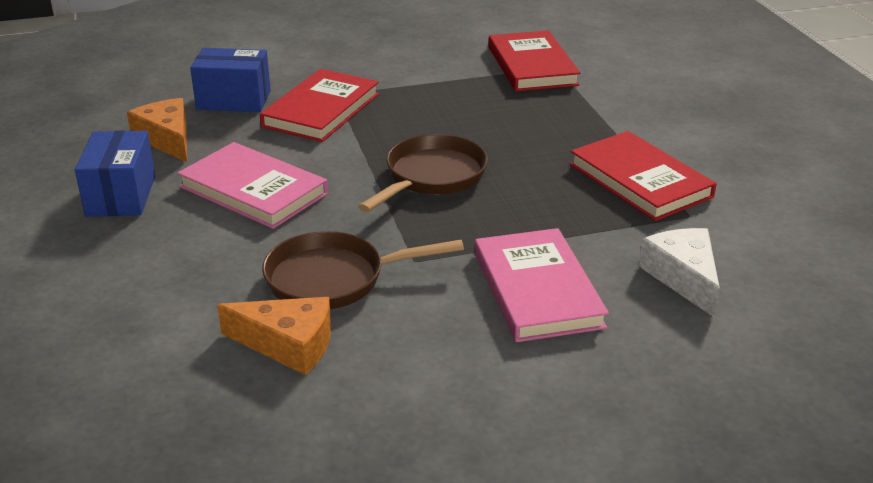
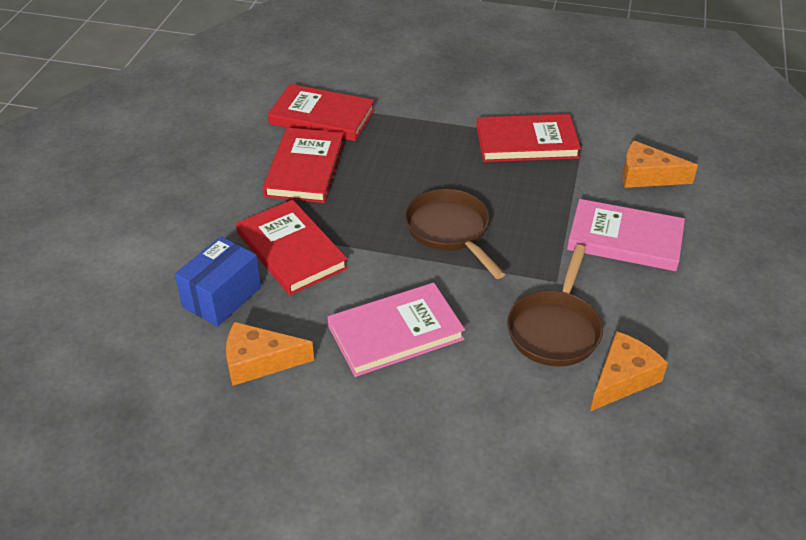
camera: 60 degrees left, 10 degrees up
blue box [75,130,155,217] -> none
white cheese [639,228,720,317] -> orange cheese [623,140,698,188]
none -> red book [263,128,344,203]

